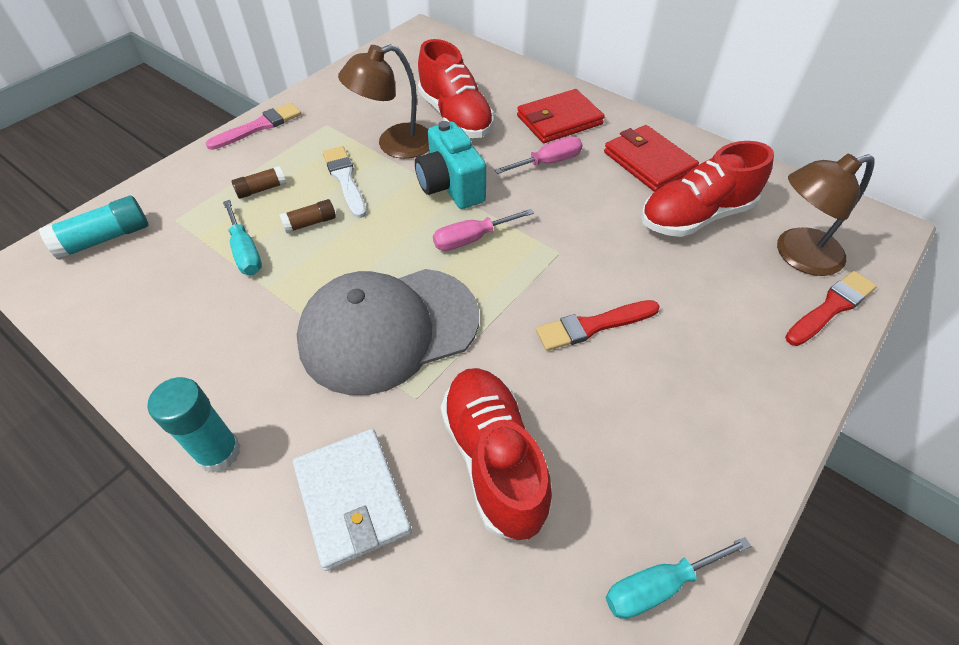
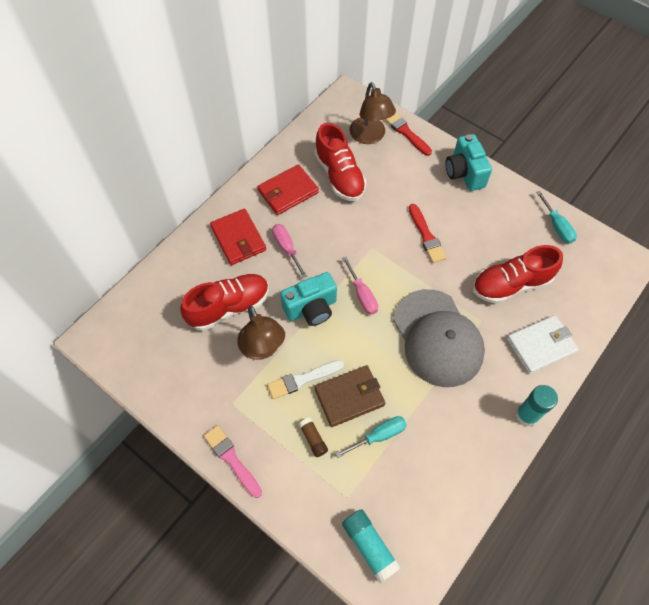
camera: 90 degrees left, 10 degrees up
brown glue stick [279,199,336,233] -> brown wallet [315,365,385,427]
none -> turquoise camera [445,134,492,191]

